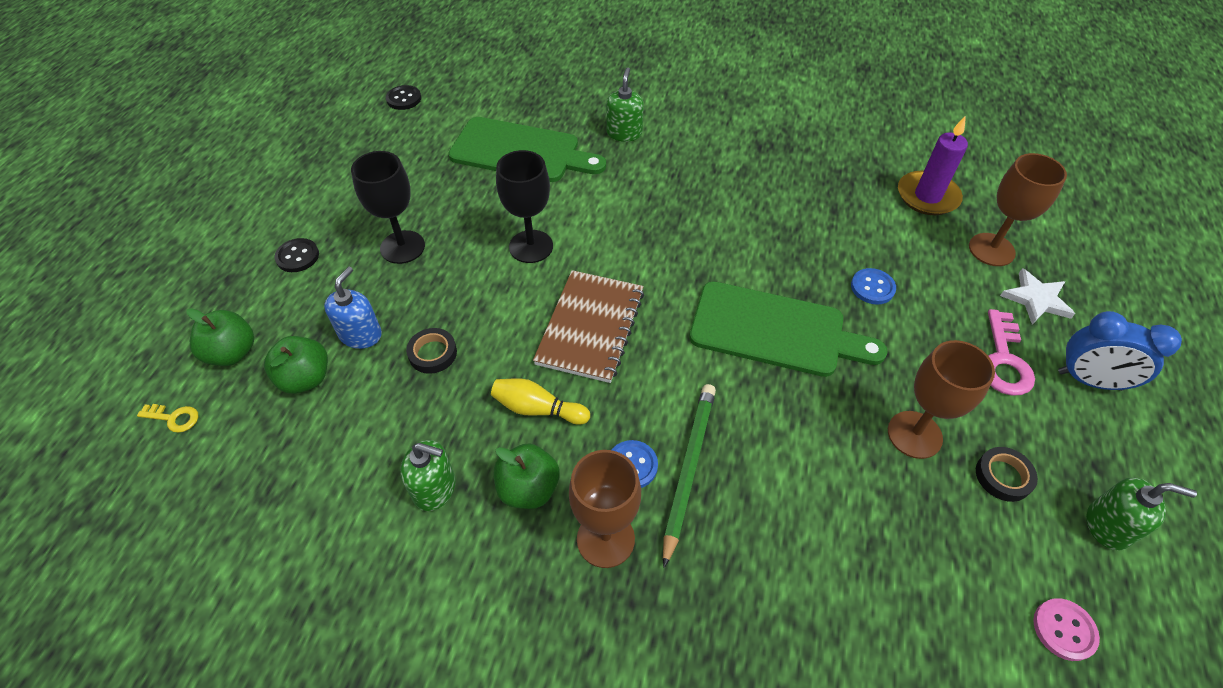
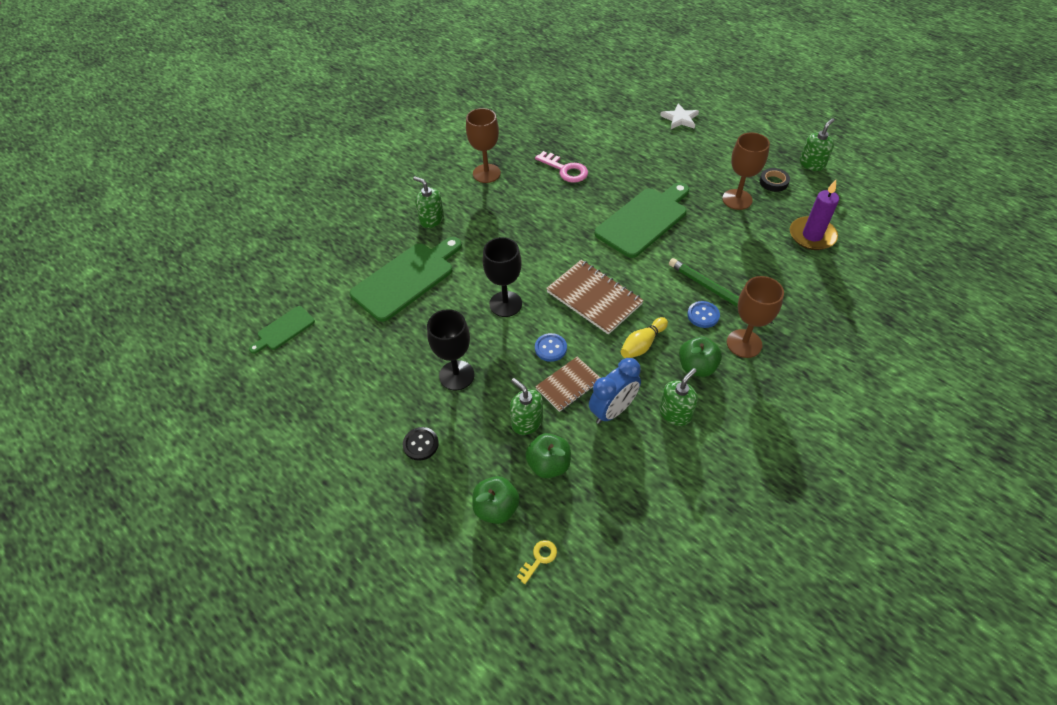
camera: 60 degrees left, 0 degrees up
blue soap dispenser [324,267,382,349] -> green soap dispenser [510,378,543,435]
black button [386,85,421,110] -> green cutting board [249,306,315,354]
black tape [406,328,457,374] -> brown notebook [535,357,600,412]
blue button [851,268,896,304] -> blue button moved to [535,333,567,362]
purple candle [898,116,968,215] -> purple candle moved to [790,180,839,250]
brown goblet [969,153,1067,266] -> brown goblet moved to [466,108,501,183]
pink key [988,309,1035,396] -> pink key moved to [535,151,588,183]
pink button [1033,598,1100,661] -> none
blue clock [1058,311,1182,391] -> blue clock moved to [589,358,641,424]

